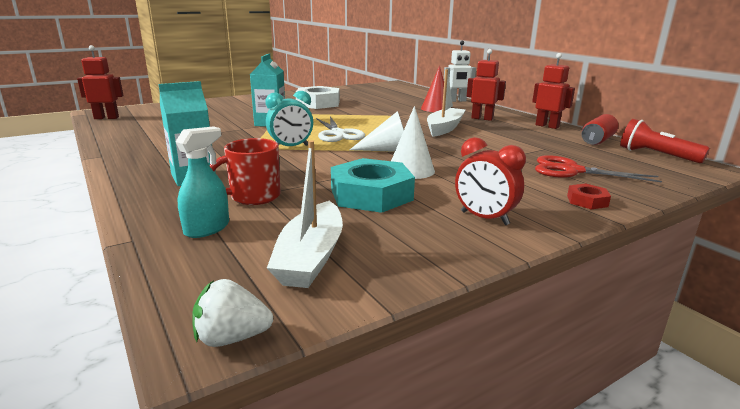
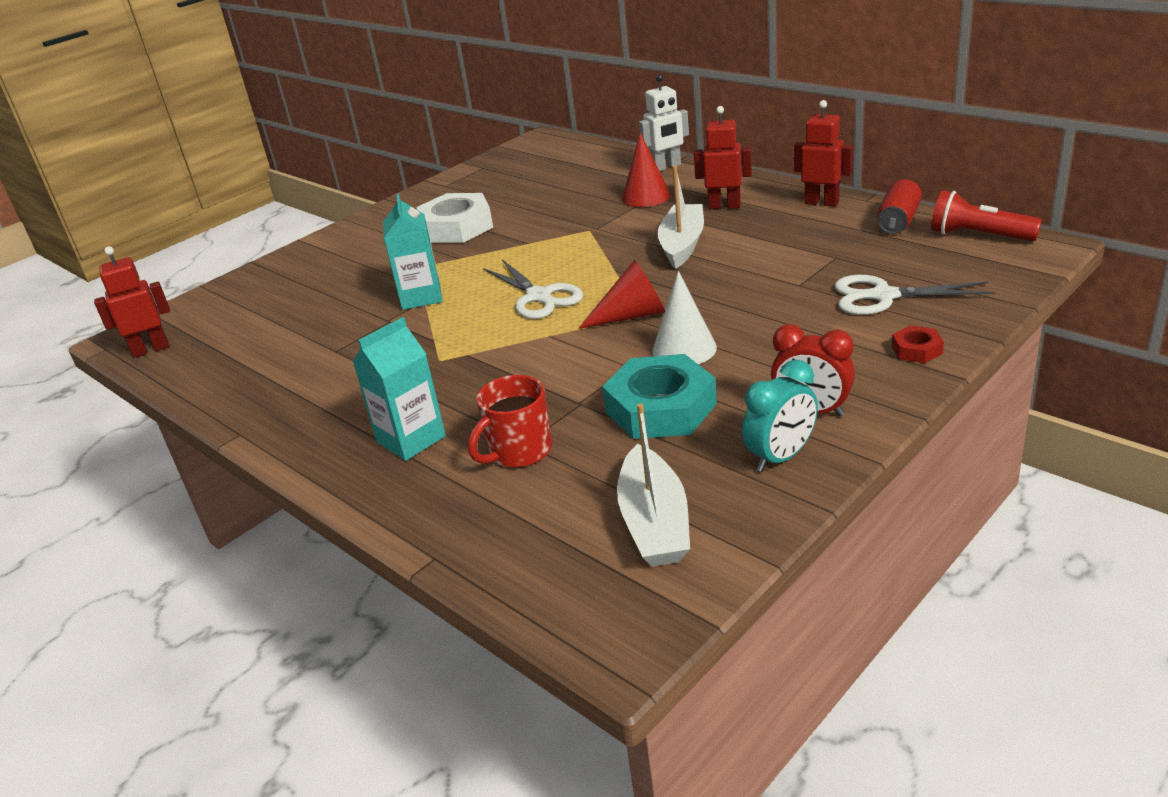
camera: 10 degrees left, 10 degrees up
turquoise spray bottle [176,126,229,238] -> none
white strawberry [193,279,273,347] -> none
turquoise clock [265,91,313,146] -> turquoise clock moved to [742,360,818,472]
white cone [350,111,404,152] -> red cone [578,260,665,329]
red scissors [535,155,662,183] -> white scissors [834,275,994,315]

